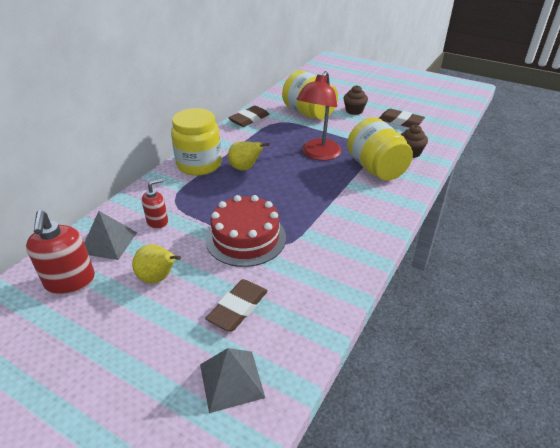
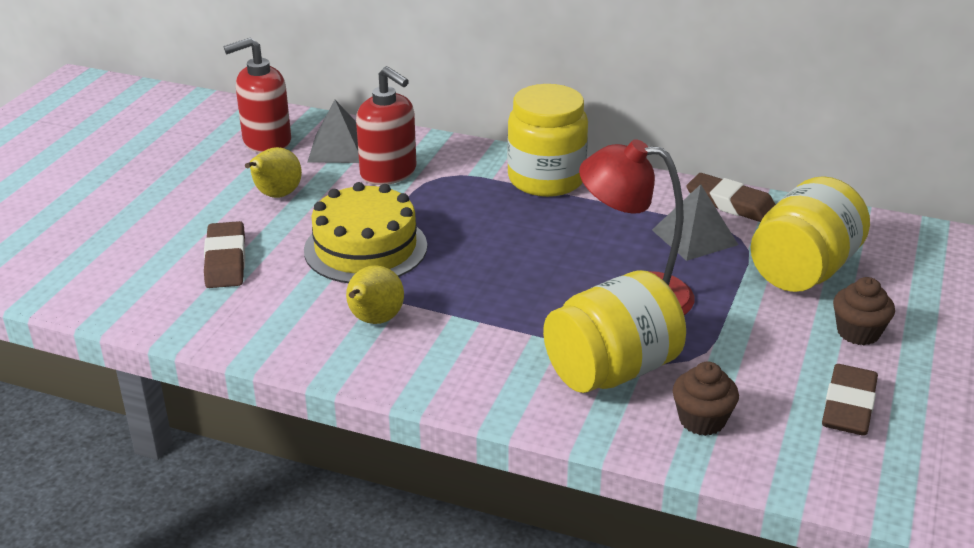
camera: 80 degrees right, 5 degrees down
red soap dispenser [142,179,168,229] -> red soap dispenser [356,66,416,185], size x1.66
grey pyramid [200,348,265,413] -> grey pyramid moved to [652,184,738,261]
brown eraser [205,279,268,331] -> brown eraser turned 60 degrees clockwise [204,221,245,288]
red cake [206,195,286,267] -> yellow cake [304,182,427,283]
yellow pear [228,141,269,171] -> yellow pear moved to [346,265,404,324]

